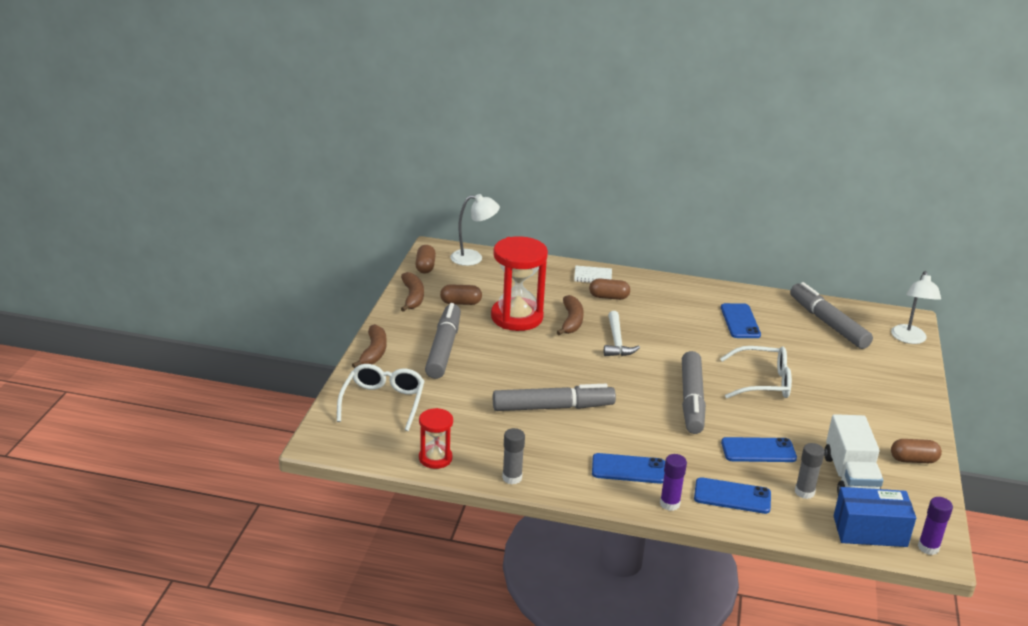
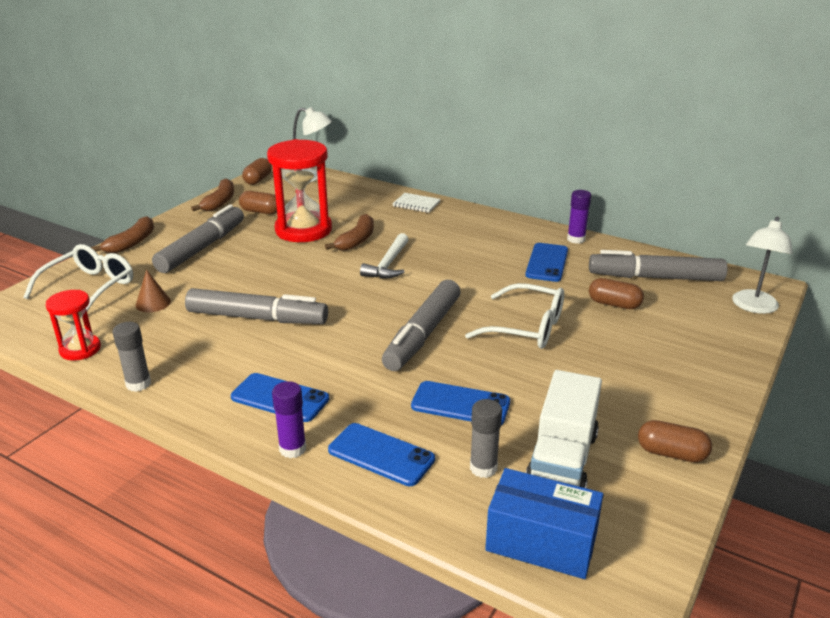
camera: 20 degrees right, 0 degrees up
brown capsule [589,279,630,300] -> brown capsule moved to [589,278,644,309]
grey marker [790,282,873,349] -> grey marker turned 75 degrees counterclockwise [589,250,727,281]
purple glue stick [918,497,953,555] -> purple glue stick moved to [567,190,591,244]
none -> brown cone [136,270,171,312]

